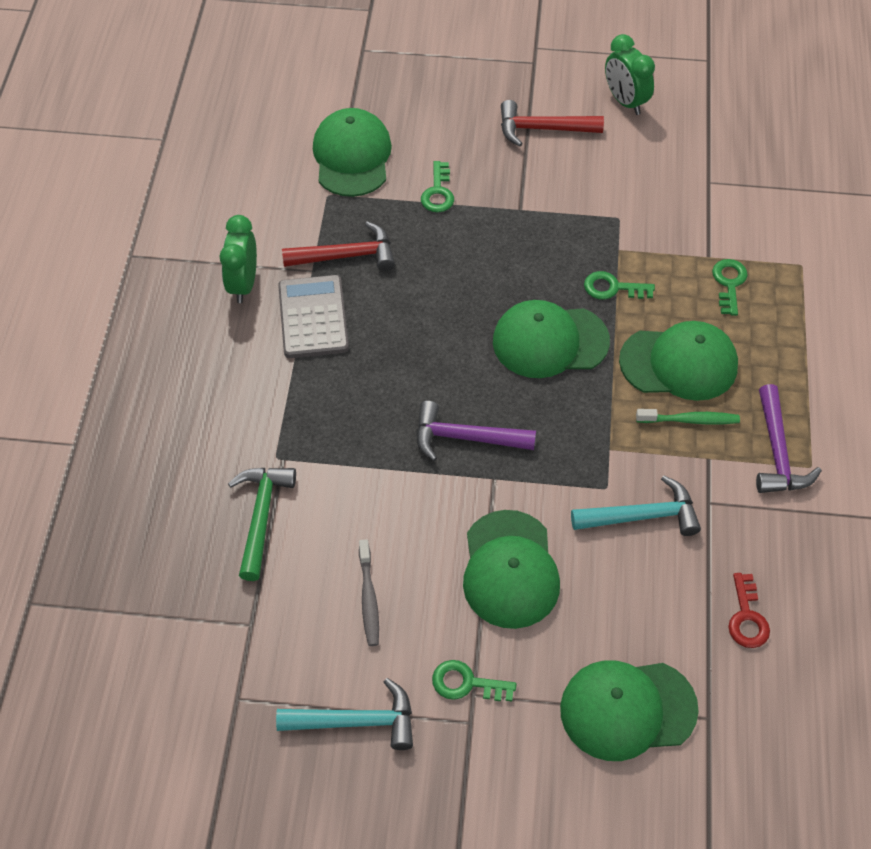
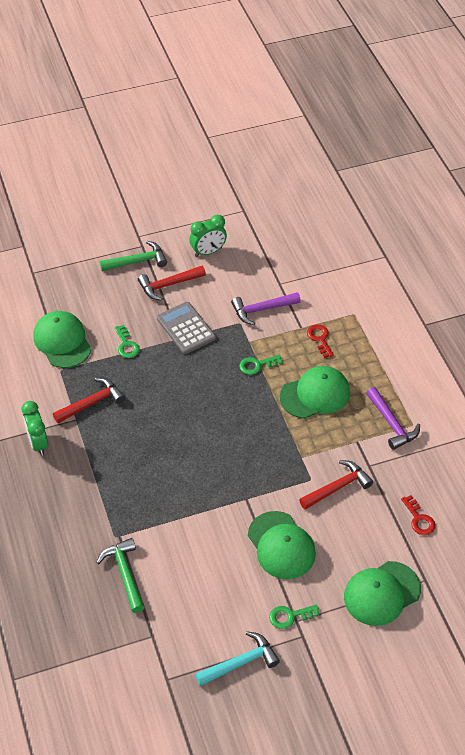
camera: 25 degrees left, 5 degrees down
grey calculator [278,275,349,358] -> grey calculator moved to [157,302,216,354]
grey toothbrush [359,539,379,646] -> none
purple hammer [416,401,536,461] -> purple hammer moved to [231,292,301,325]
green cap [493,300,610,378] -> none
turquoise hammer [571,476,701,536] -> red hammer [299,460,373,510]
green clock [605,34,655,115] -> green clock turned 60 degrees counterclockwise [189,215,227,257]
green toothbrush [636,409,740,425] -> none
green key [712,259,748,316] -> red key [307,324,334,358]
none -> green hammer [100,241,167,271]

